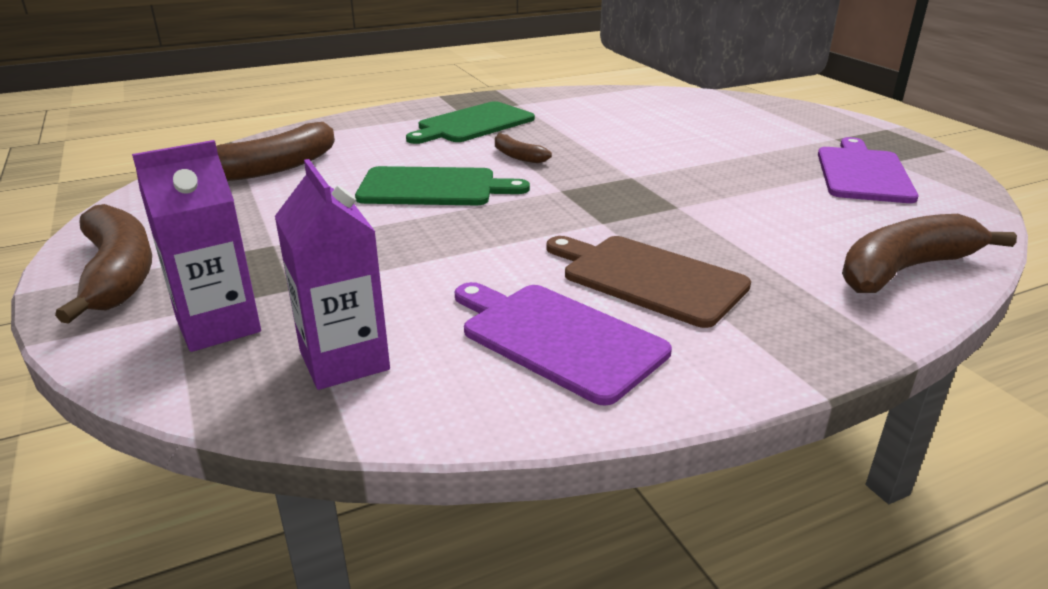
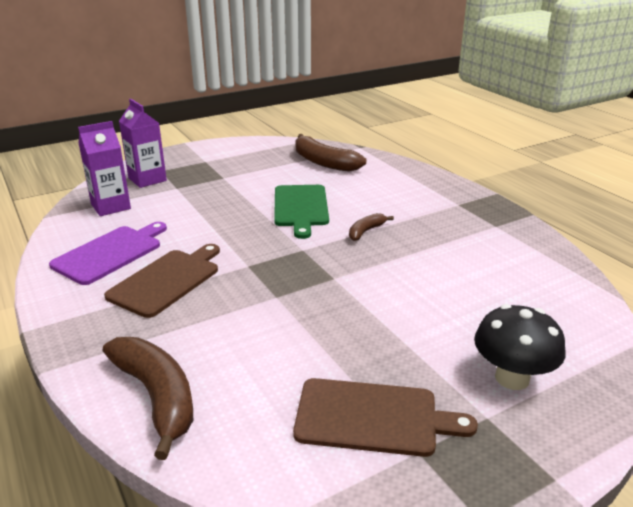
camera: 85 degrees right, 0 degrees up
brown banana [55,204,152,324] -> none
green cutting board [406,101,535,144] -> none
purple cutting board [818,137,918,203] -> brown cutting board [293,378,478,457]
none -> black mushroom [474,304,565,390]

